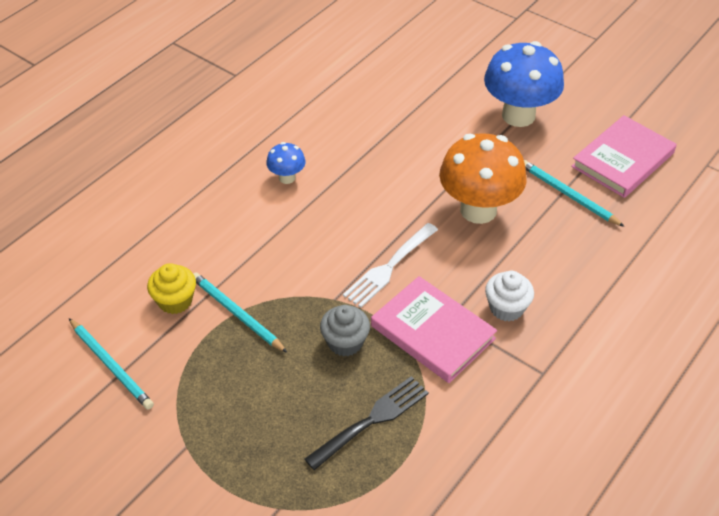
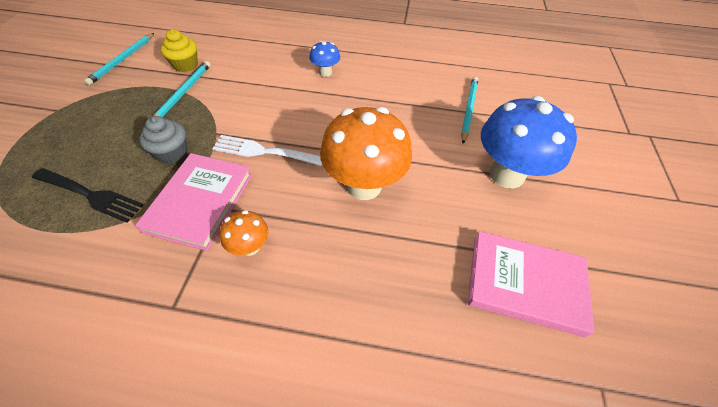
camera: 60 degrees right, 5 degrees up
white cupcake [485,271,534,322] -> orange mushroom [220,210,268,256]
turquoise pencil [524,160,625,227] -> turquoise pencil moved to [461,77,478,144]

